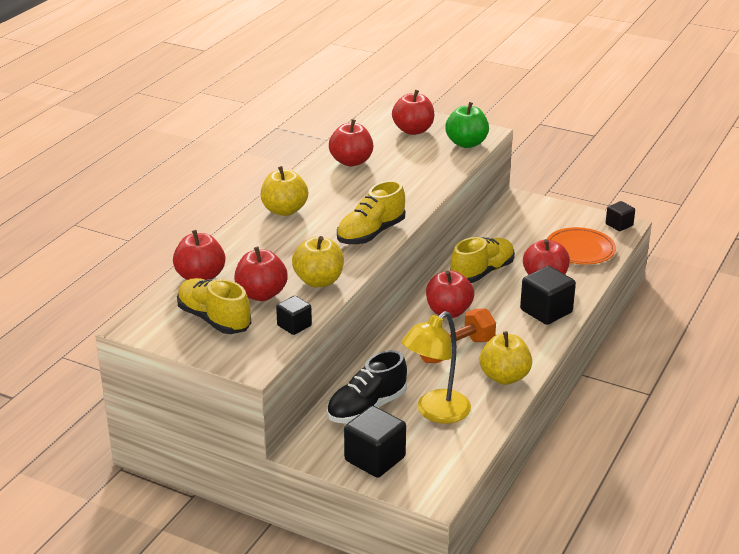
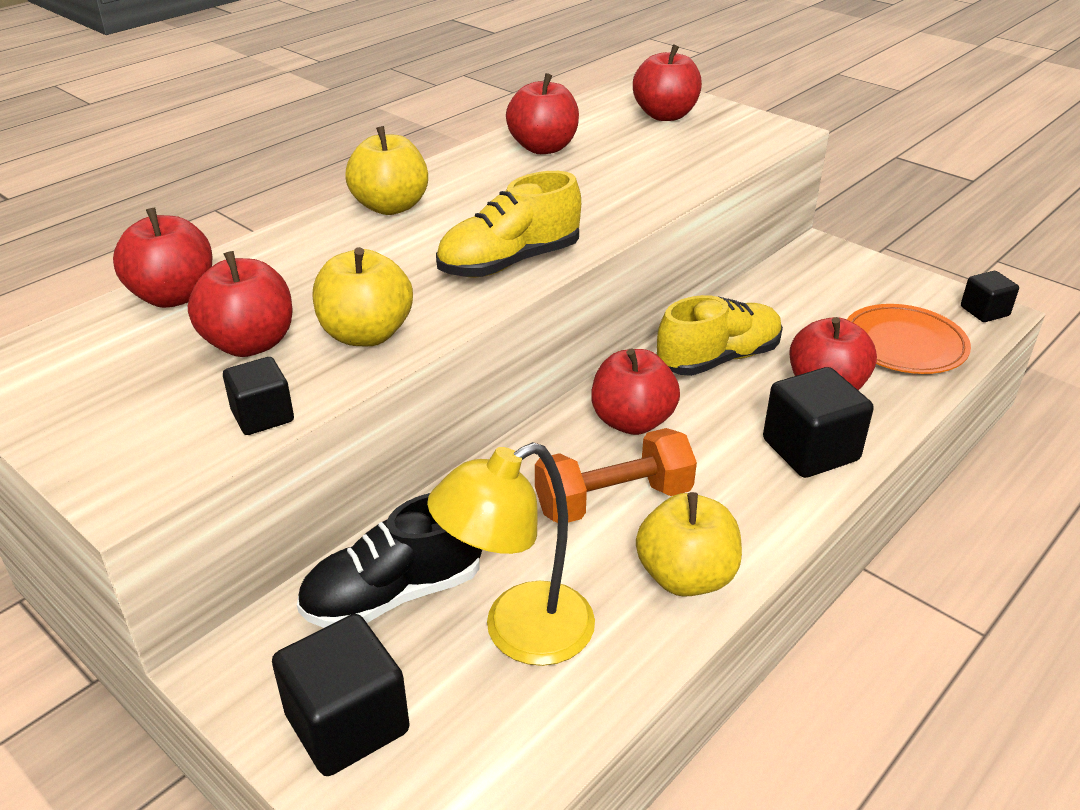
camera: 15 degrees right, 5 degrees up
yellow shoe [177,278,251,334] -> none
green apple [445,102,489,148] -> none

